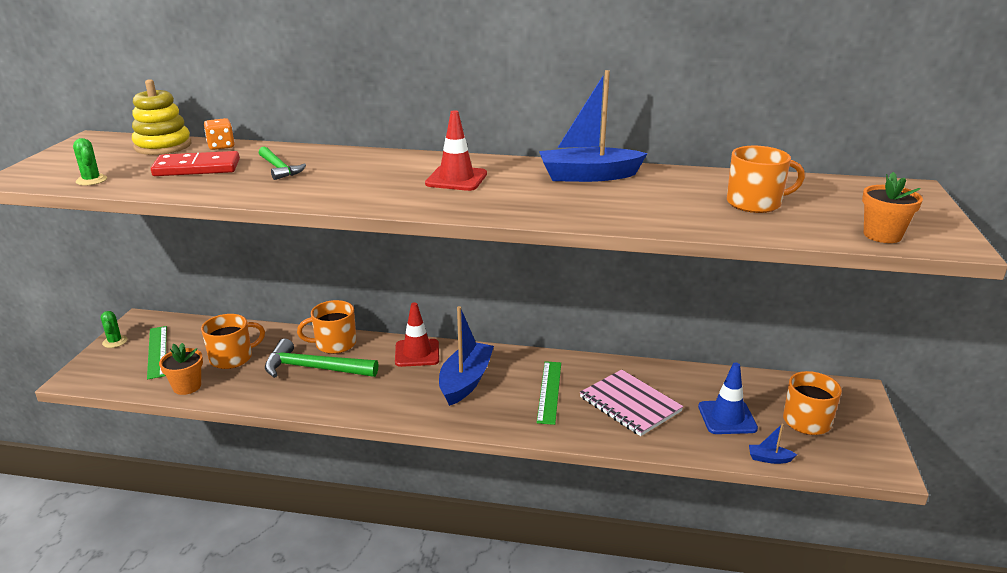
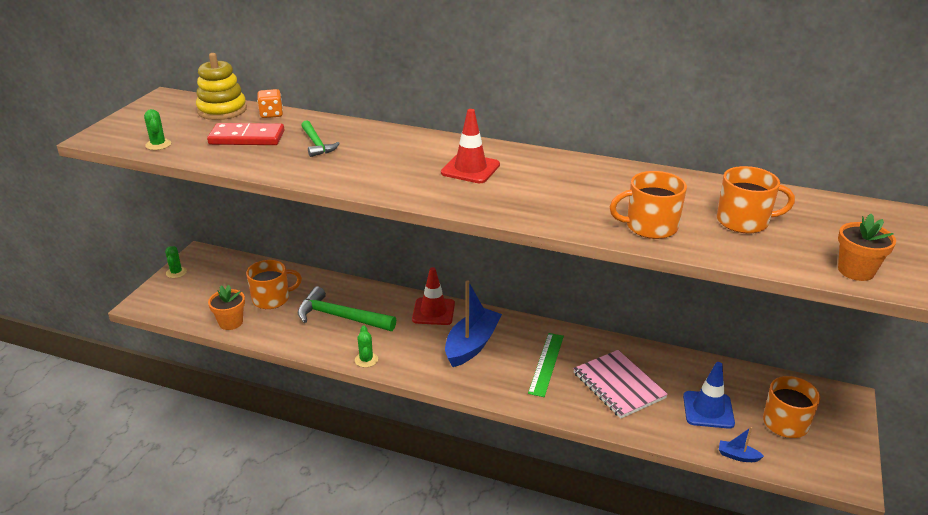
camera: 10 degrees right, 5 degrees up
green ruler [147,326,167,379] -> none
orange mug [297,300,356,354] -> orange mug moved to [610,171,687,239]
blue boat [539,70,648,182] -> none
none -> green cactus [355,326,378,368]

